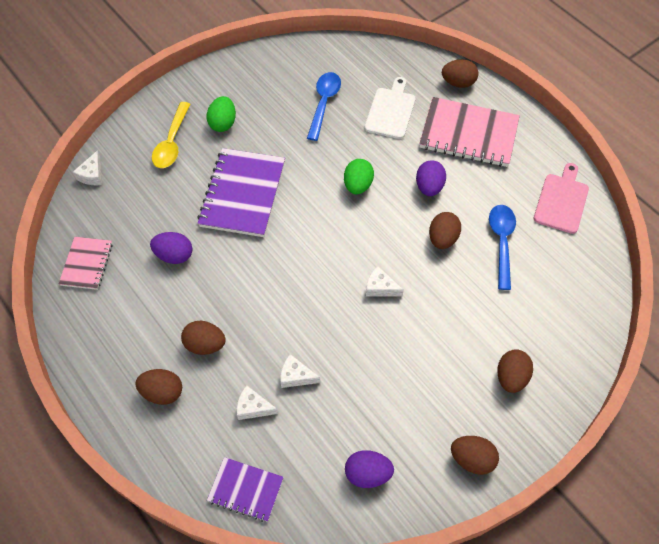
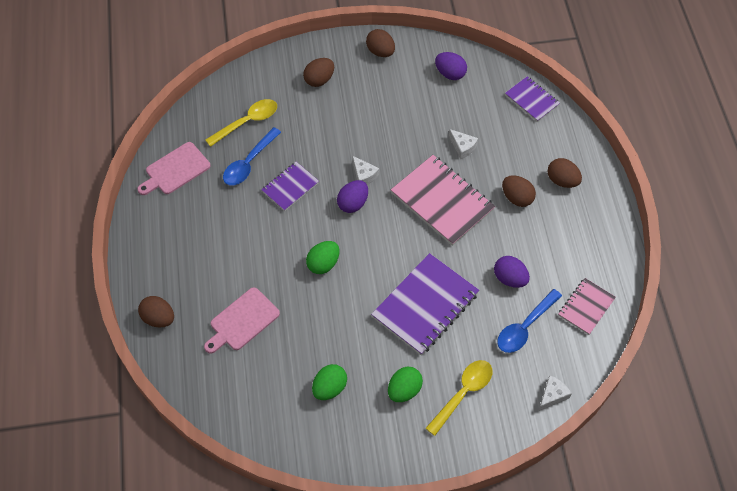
camera: 150 degrees left, 0 degrees up
white cheese [237,385,278,420] -> none
blue spoon [307,72,341,141] -> blue spoon moved to [497,289,562,353]
white cutting board [365,77,416,139] -> pink cutting board [204,287,280,354]
purple egg [416,160,446,196] -> purple egg moved to [337,180,368,213]
pink notebook [419,97,520,167] -> pink notebook moved to [391,155,495,246]
brown egg [429,212,461,249] -> purple notebook [261,162,319,211]
none -> yellow spoon [205,99,277,147]
none -> green egg [312,364,347,400]

